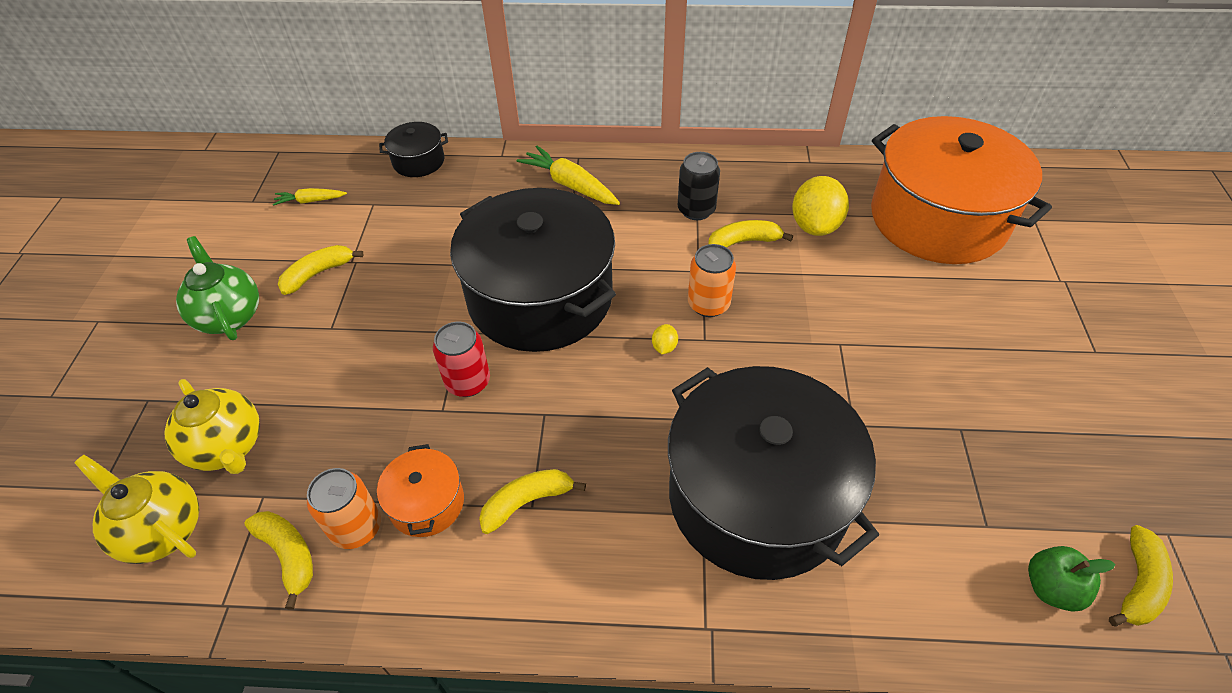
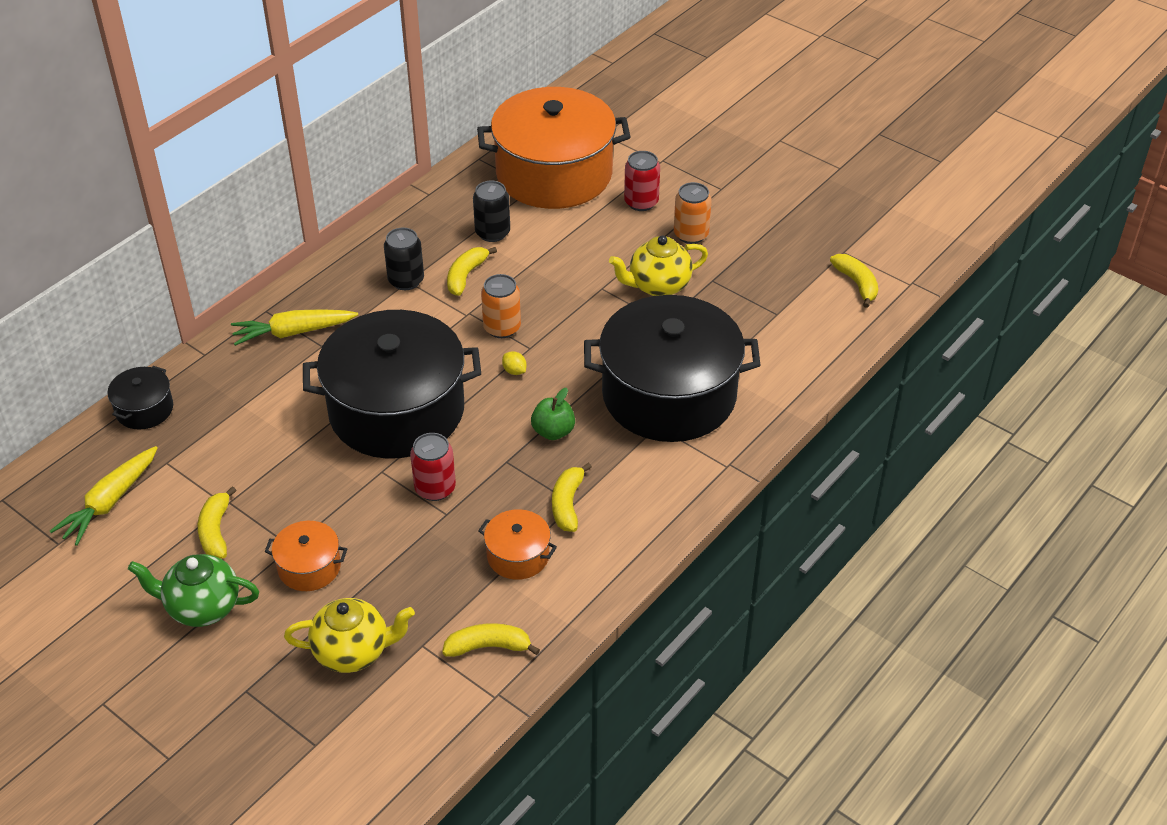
camera: 55 degrees left, 5 degrees down
yellow teapot [74,455,199,564] -> yellow teapot moved to [609,235,708,296]
yellow carrot [273,188,347,206] -> yellow carrot [50,446,158,546], size x1.75
orange can [307,468,381,549] -> orange can moved to [674,182,712,244]
yellow lemon [792,176,849,236] -> black can [473,181,510,242]
green apple [1028,546,1115,611] -> green apple moved to [531,388,575,440]
none -> orange pot [265,521,347,591]
none -> red can [624,151,660,211]

